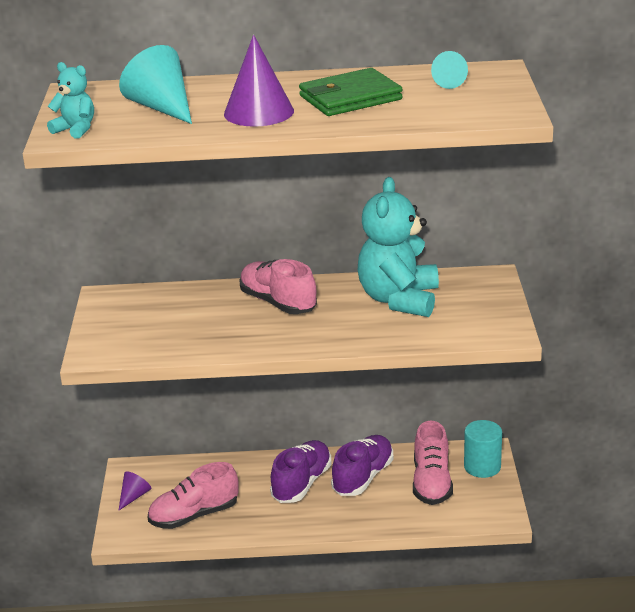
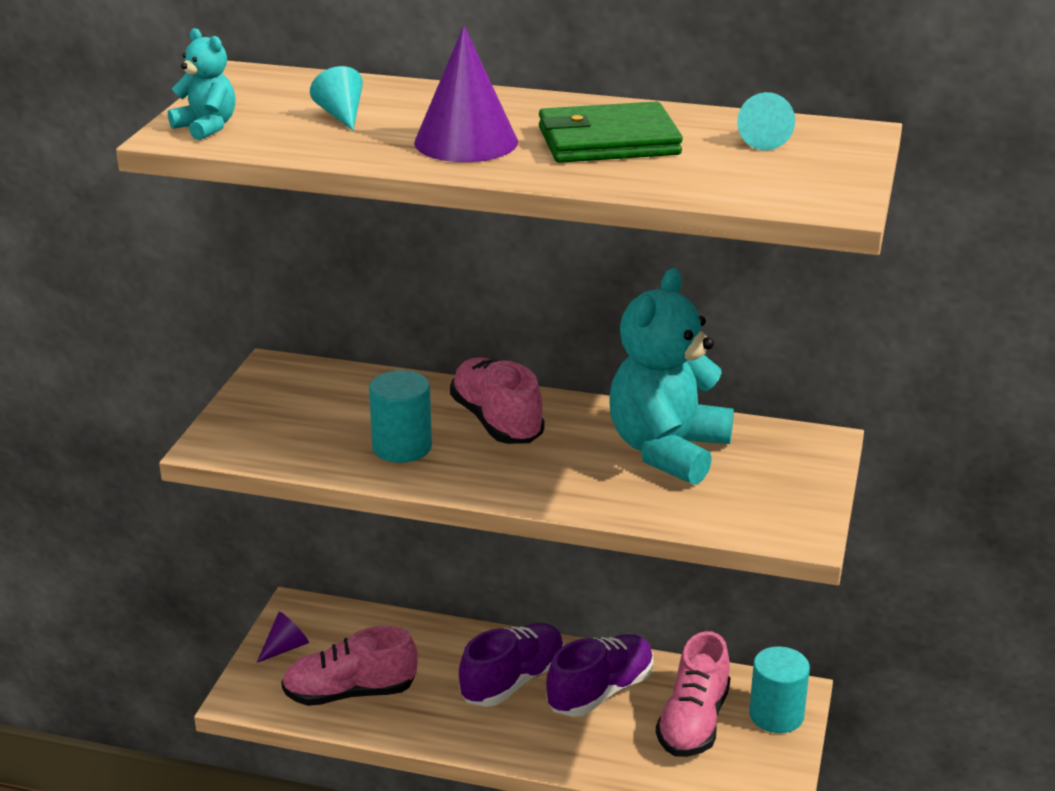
camera: 15 degrees right, 0 degrees up
turquoise cone [119,45,192,124] -> turquoise cone [310,66,363,130], size x0.55
none -> turquoise cylinder [369,370,432,463]

